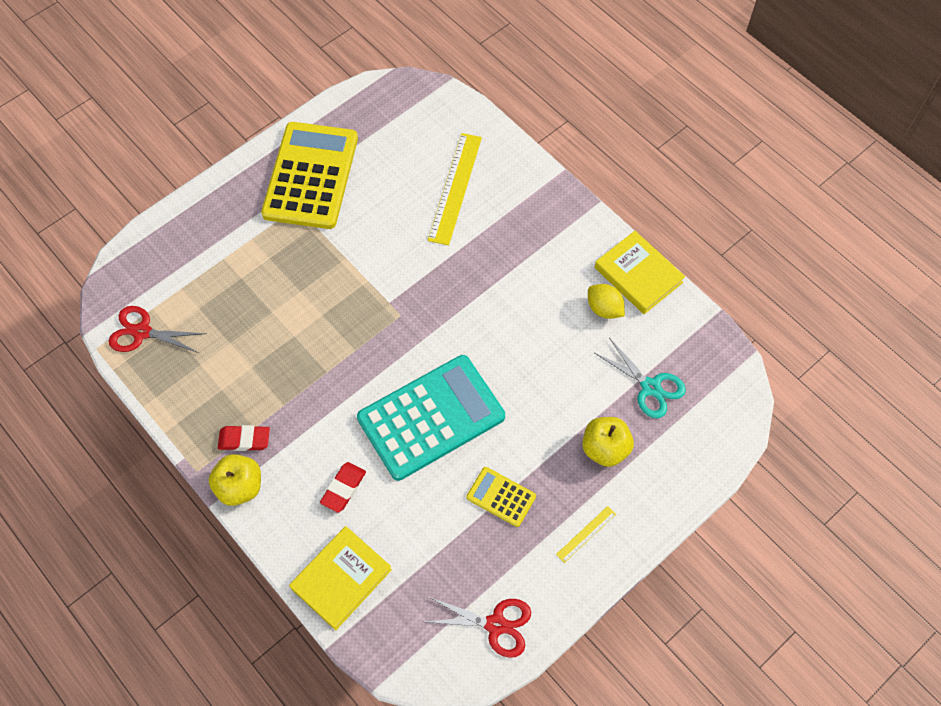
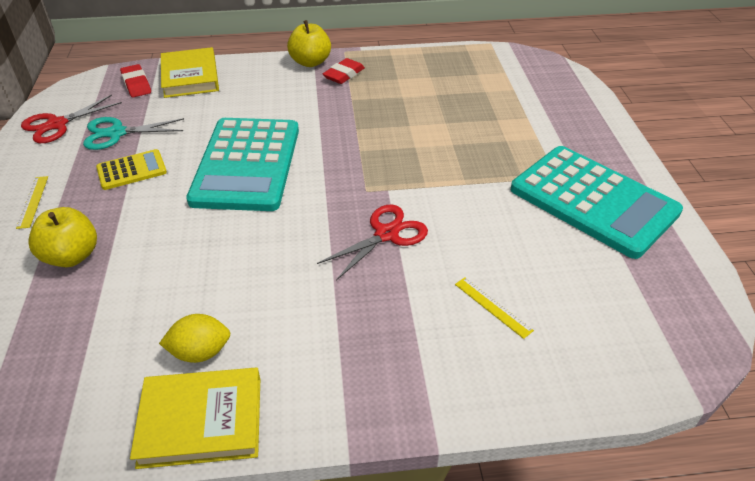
camera: 125 degrees right, 20 degrees down
red scissors [109,306,206,353] -> red scissors moved to [317,205,428,281]
yellow calculator [261,122,358,229] -> turquoise calculator [511,146,683,259]
red eraser [320,462,366,513] -> red eraser moved to [120,64,151,97]
yellow ruler [428,133,482,246] -> yellow ruler [455,277,534,339], size x0.48
turquoise scissors [595,339,686,418] -> turquoise scissors moved to [83,117,184,150]

